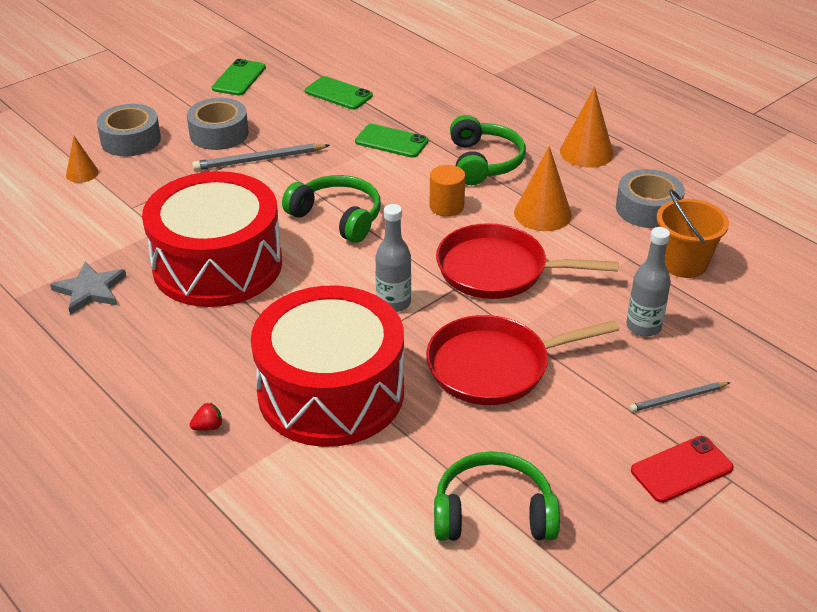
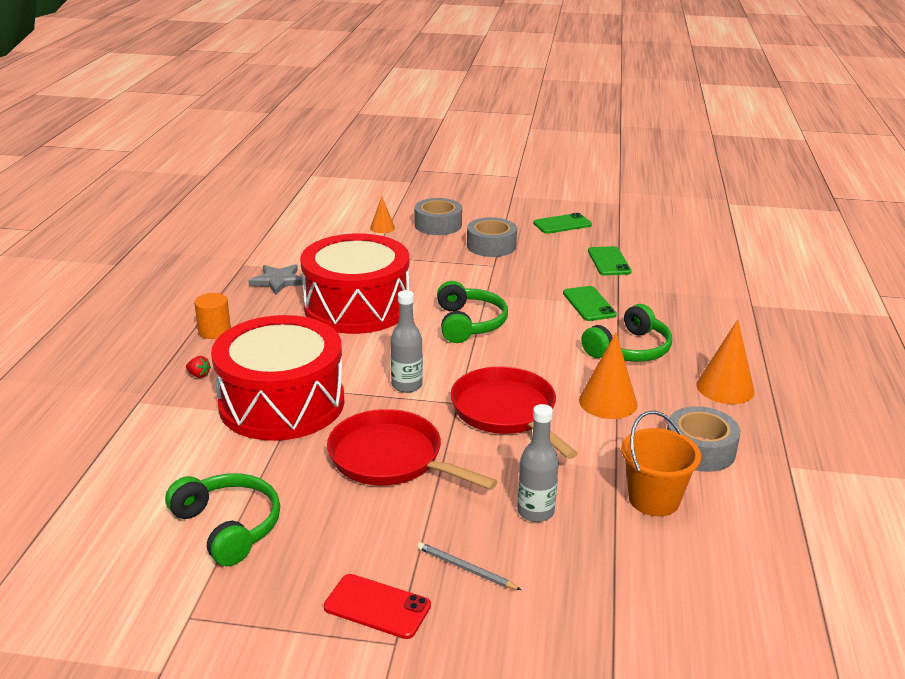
camera: 50 degrees right, 10 degrees down
grey pencil [192,143,330,171] -> none
orange cylinder [429,165,465,217] -> orange cylinder moved to [194,293,231,339]

